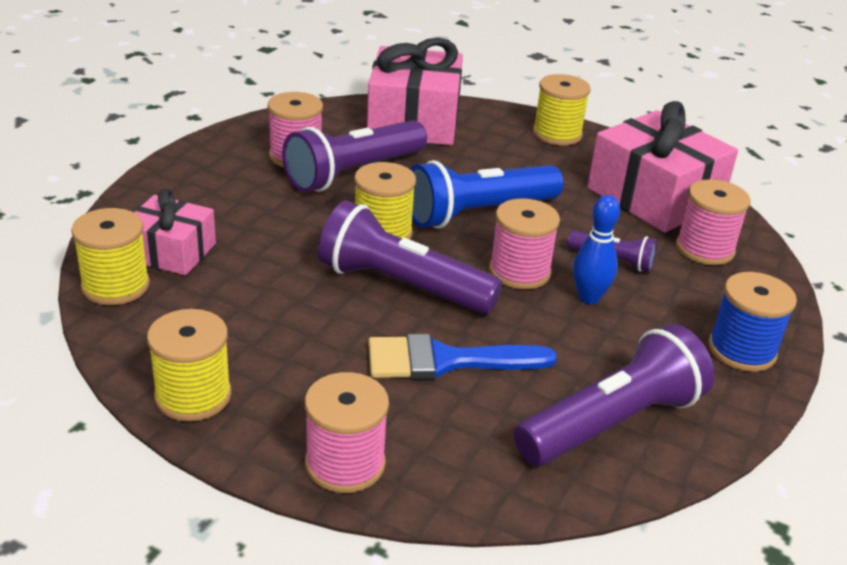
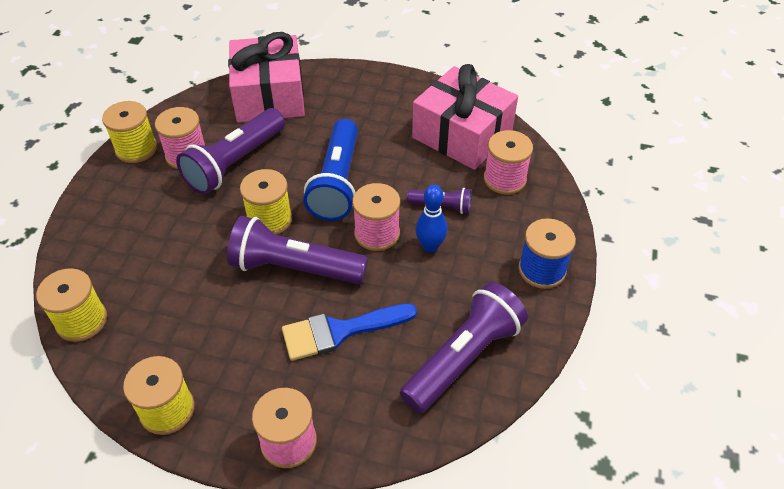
camera: 10 degrees left, 15 degrees up
pink gift [134,189,216,275] -> none
blue flashlight [410,160,564,229] -> blue flashlight turned 45 degrees counterclockwise [303,119,358,221]
yellow spool [533,74,591,146] -> yellow spool moved to [102,101,157,163]

